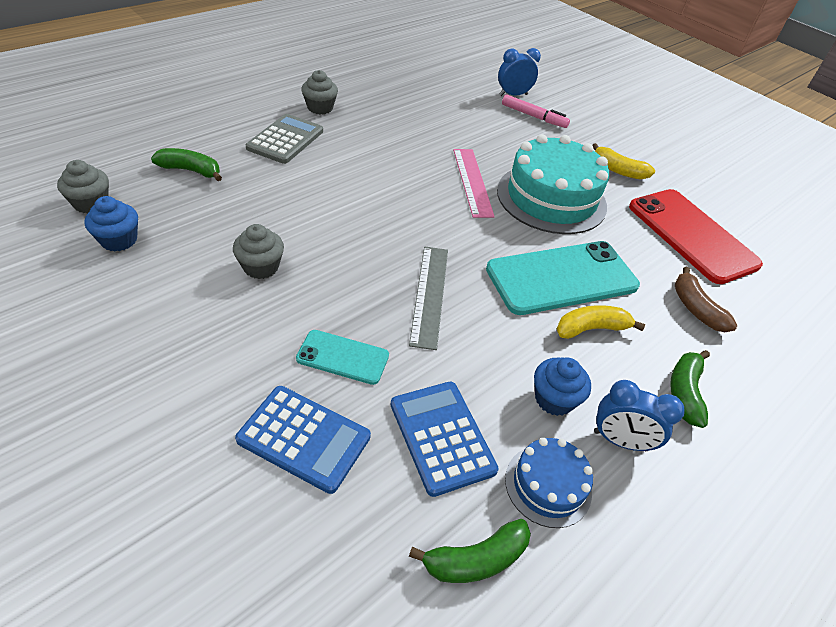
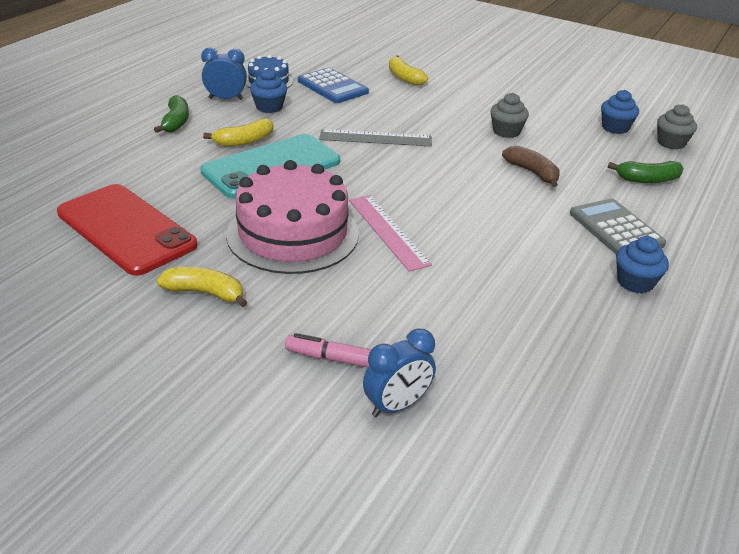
camera: 165 degrees right, 10 degrees down
blue calculator [235,386,371,494] -> yellow banana [389,56,428,86]
grey calculator [246,114,323,164] -> grey calculator turned 150 degrees clockwise [570,198,666,254]
turquoise phone [296,330,389,385] -> none
grey cupcake [301,70,338,114] -> blue cupcake [616,236,669,293]
grey ruler [409,247,448,350] -> grey ruler turned 75 degrees counterclockwise [319,129,432,147]
green banana [409,519,531,583] -> none
turquoise cake [497,134,609,234] -> pink cake [226,160,359,274]
brown banana [675,267,737,332] -> brown banana moved to [502,146,560,187]

